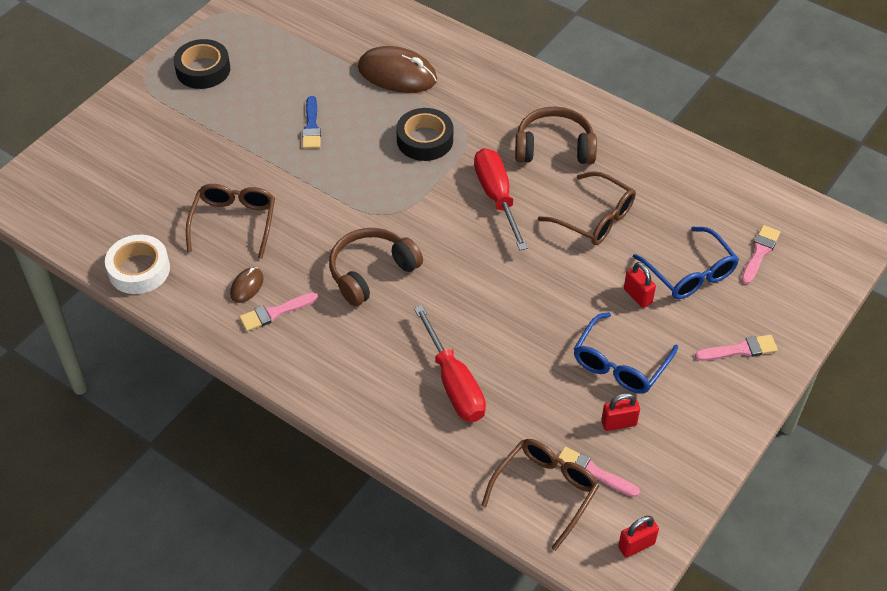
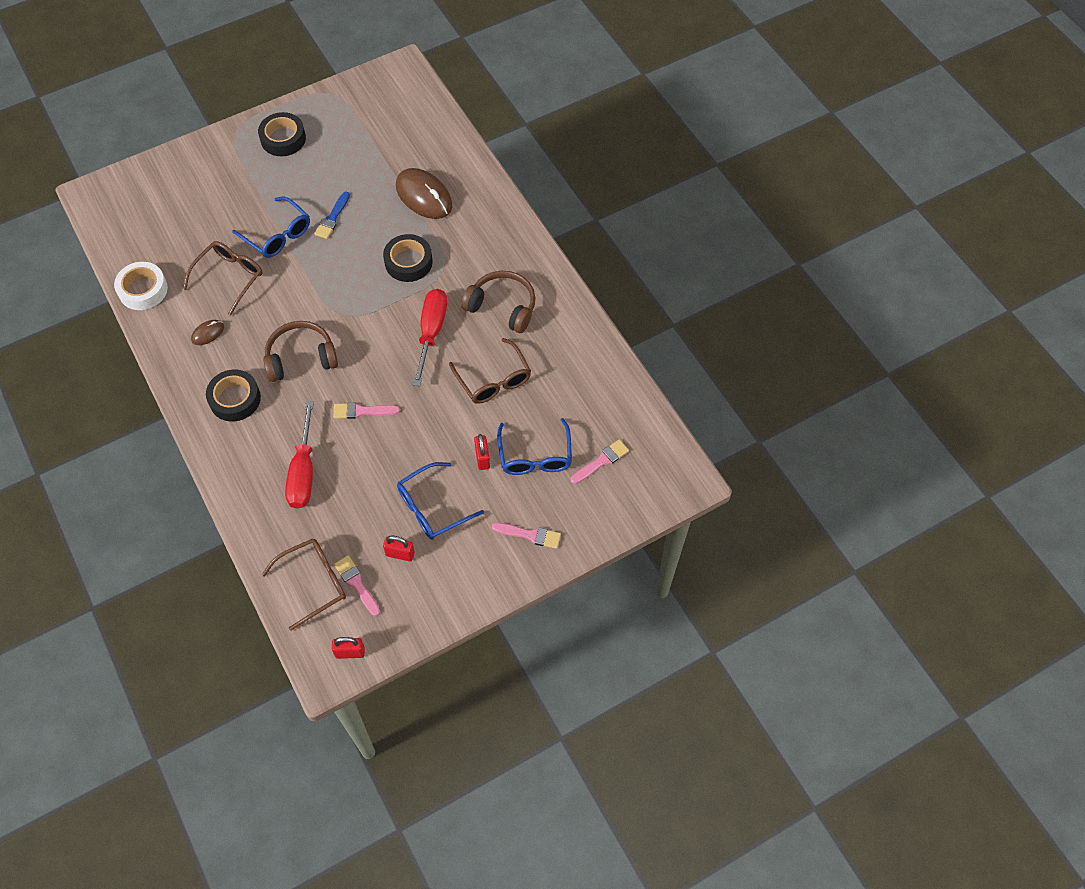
camera: 25 degrees right, 10 degrees up
pink brush [239,292,318,331] -> pink brush moved to [333,402,400,419]
none -> black tape [206,369,261,422]
none -> blue glasses [232,197,310,258]

